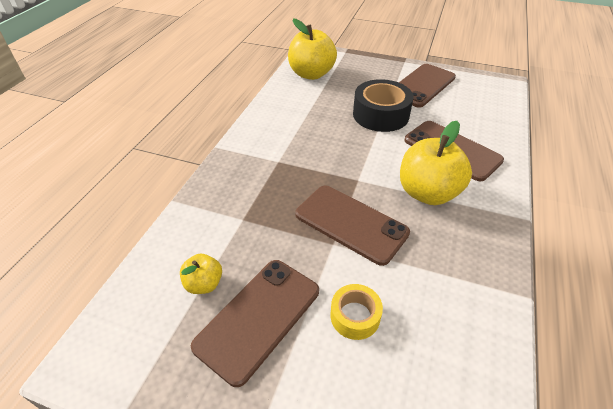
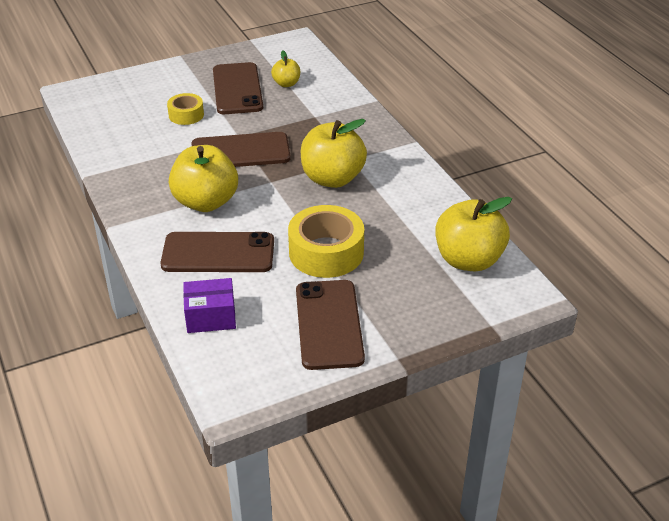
camera: 135 degrees right, 5 degrees down
black tape [353,79,414,132] -> yellow tape [288,205,364,278]
none -> purple box [183,278,236,333]
none -> yellow apple [301,119,367,188]

